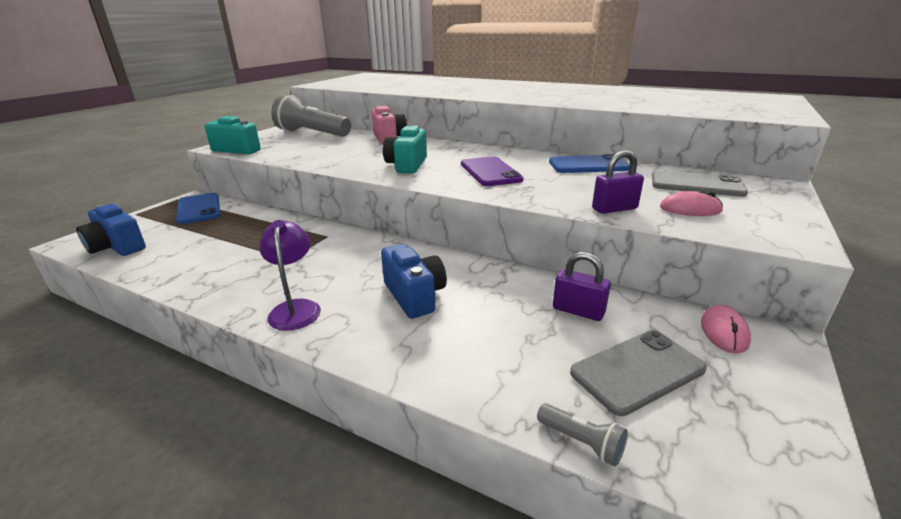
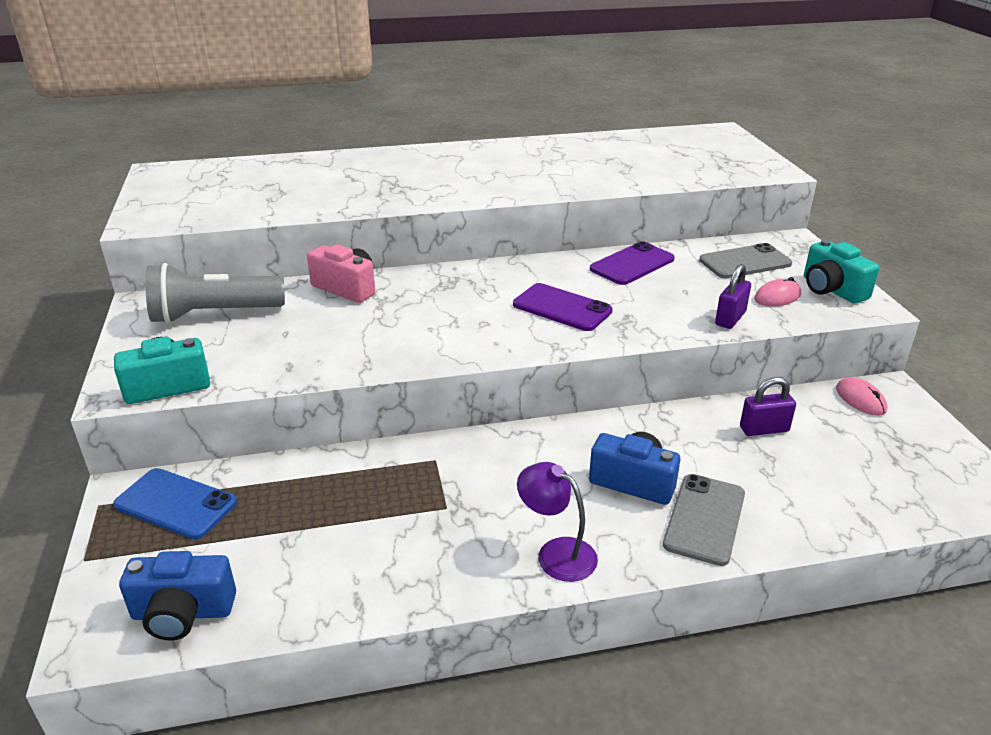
camera: 40 degrees left, 5 degrees up
turquoise camera [383,126,427,173] -> turquoise camera moved to [804,239,879,304]
grey flashlight [537,403,628,467] -> none
blue phone [549,154,630,173] -> purple phone [590,241,675,285]
grey phone [570,330,707,416] -> grey phone moved to [663,474,745,566]

